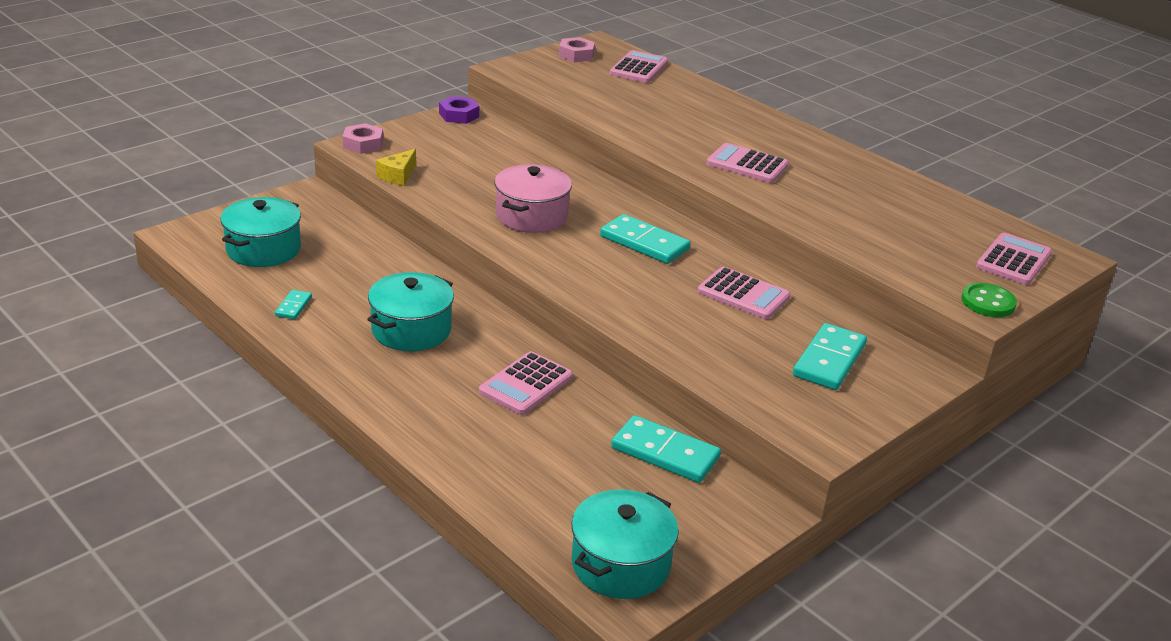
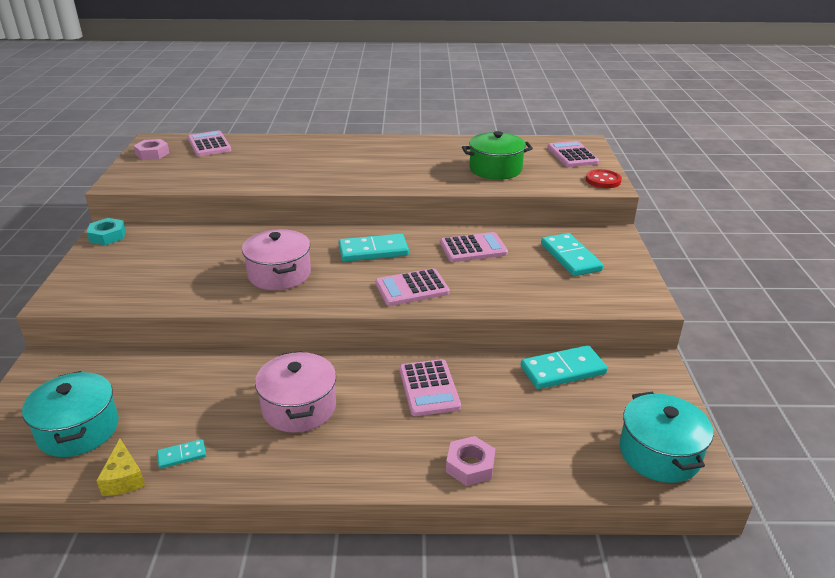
camera: 45 degrees left, 0 degrees up
turquoise domino [275,290,312,319] -> turquoise domino turned 75 degrees counterclockwise [157,439,206,469]
pink nut [343,123,383,154] -> pink nut moved to [446,436,495,486]
turquoise pot [367,272,454,351] -> pink pot [255,351,336,433]
yellow cheese [376,149,416,186] -> yellow cheese moved to [96,439,145,496]
purple nut [439,96,479,124] -> turquoise nut [87,218,126,245]
pink calculator [706,143,789,183] -> pink calculator moved to [375,268,450,306]
green button [961,283,1017,317] -> red button [586,169,622,188]
none -> green pot [462,131,533,180]

